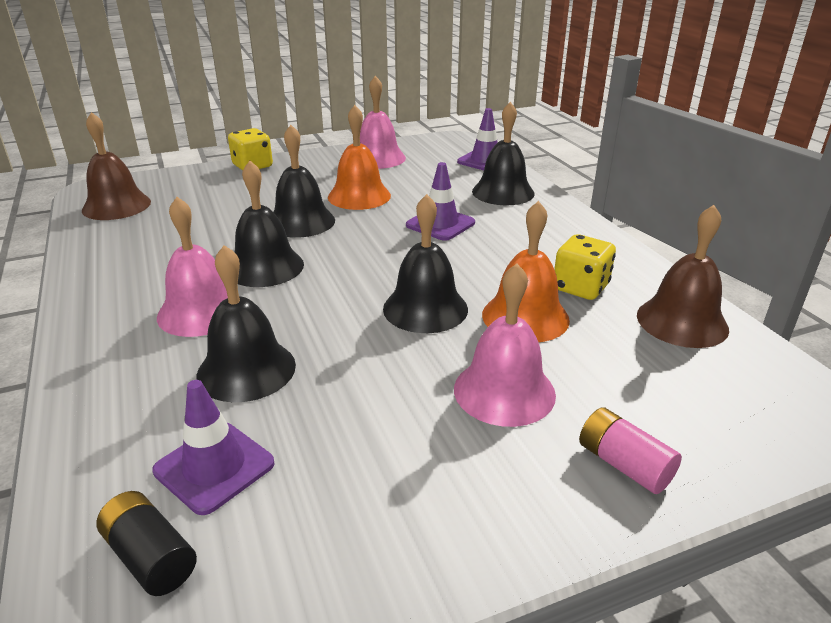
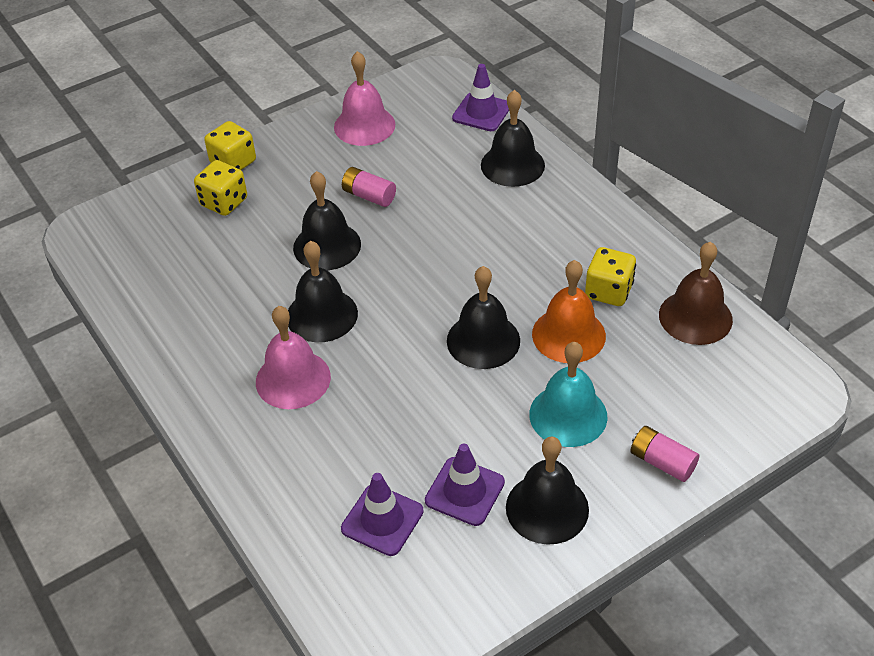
camera: 10 degrees left, 15 degrees up
brown bell [82,112,151,220] -> none
black battery [97,491,197,596] -> none
black bell [196,245,296,402] -> black bell moved to [506,437,589,545]
orange bell [328,105,391,210] -> pink battery [342,167,396,207]
purple traffic cone [406,162,475,241] -> purple traffic cone moved to [425,443,505,526]
pink bell [454,263,556,427] -> turquoise bell [529,342,608,447]
none -> yellow dice [194,160,247,216]

